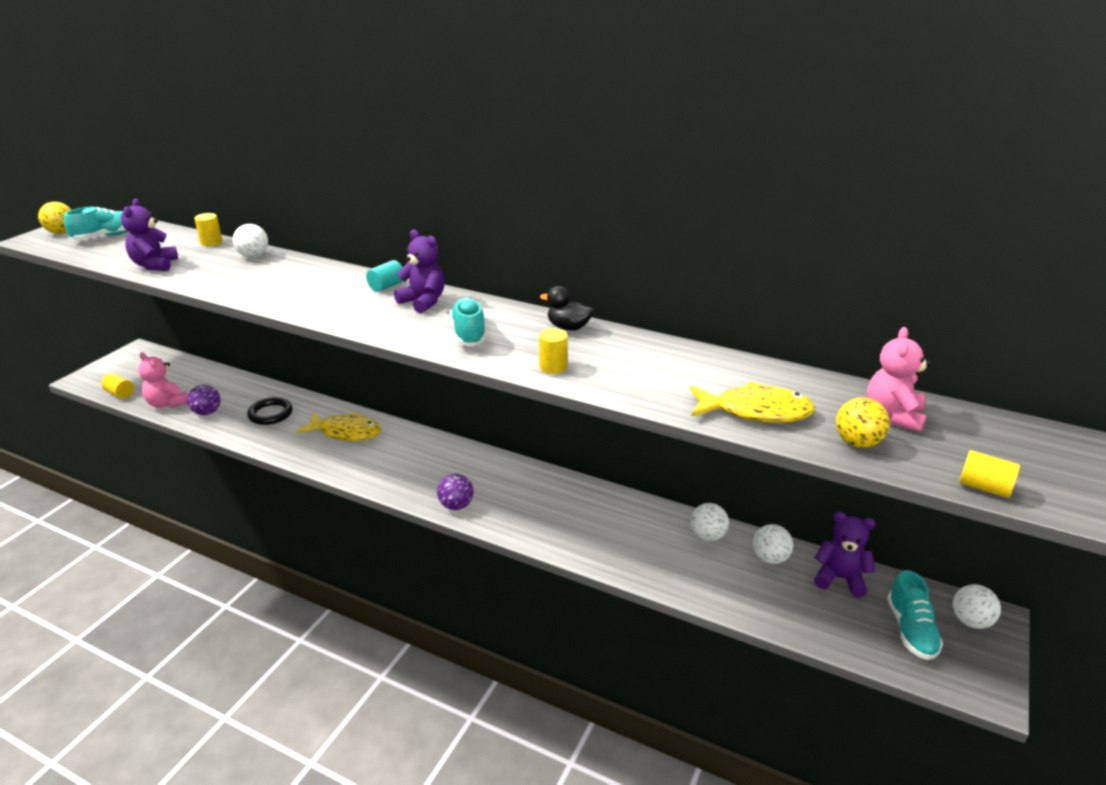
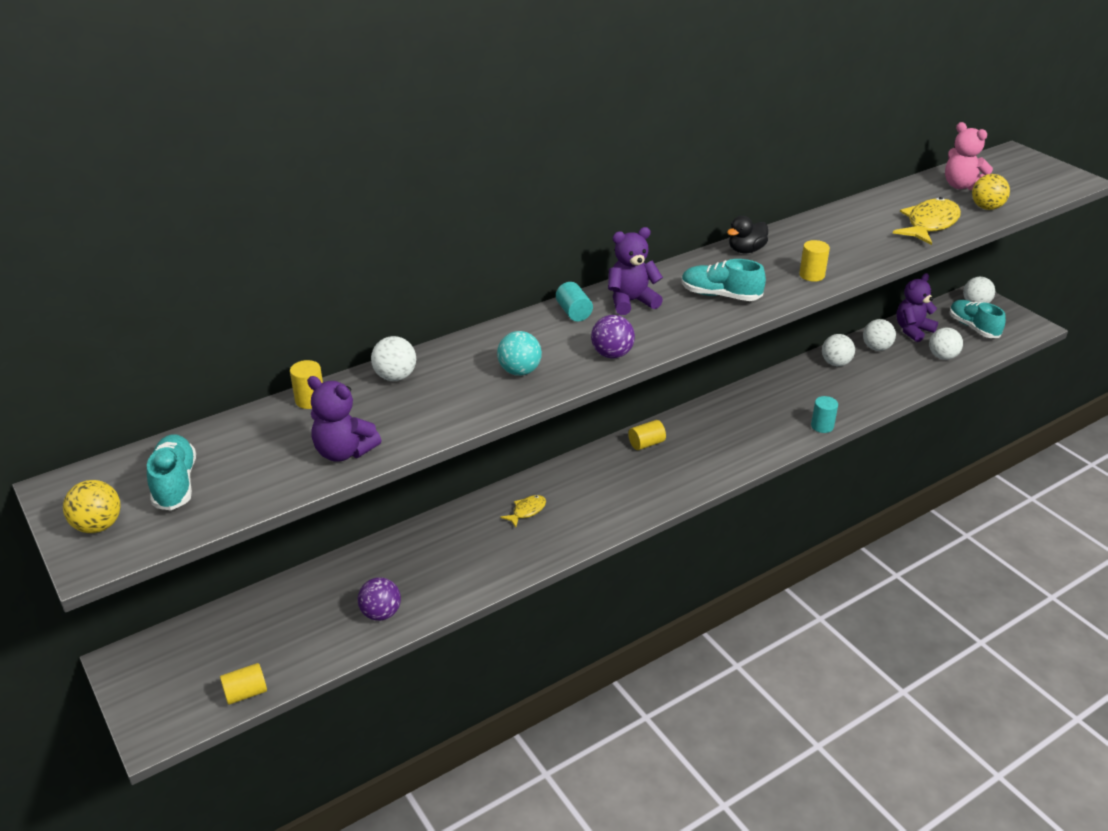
camera: 60 degrees left, 5 degrees up
pink teddy bear [138,352,188,408] -> none
black ring [247,397,293,425] -> none
yellow fish [296,412,381,441] -> yellow fish [501,495,546,528], size x0.51
purple ball [437,474,474,510] -> purple ball moved to [591,315,635,359]
turquoise shoe [887,570,943,660] -> turquoise shoe turned 150 degrees counterclockwise [949,300,1006,338]
yellow cylinder [959,450,1020,498] -> yellow cylinder moved to [628,420,666,450]
none -> turquoise ball [497,331,542,376]
none -> turquoise cylinder [811,396,838,433]
none -> white ball [929,328,963,360]

